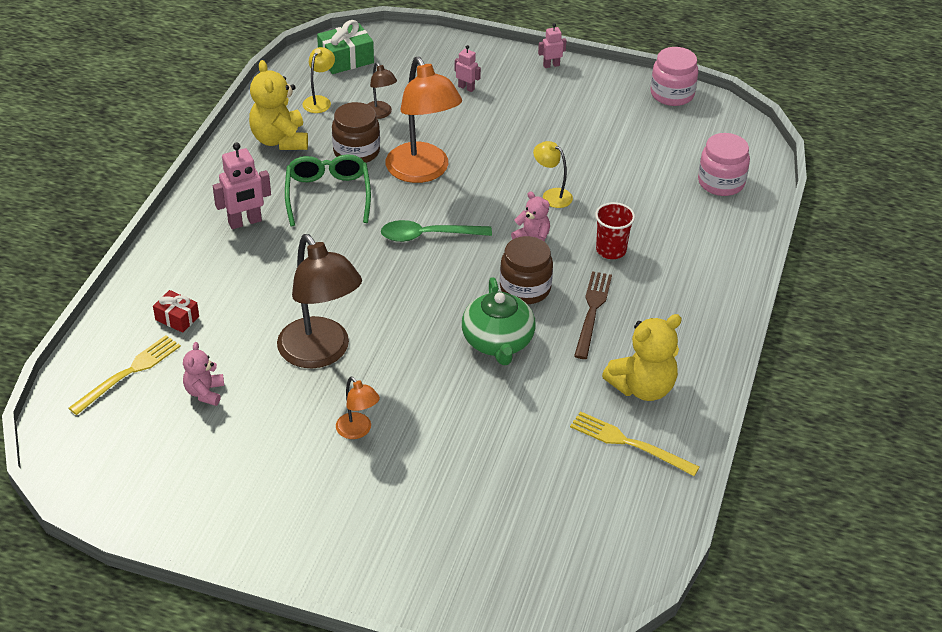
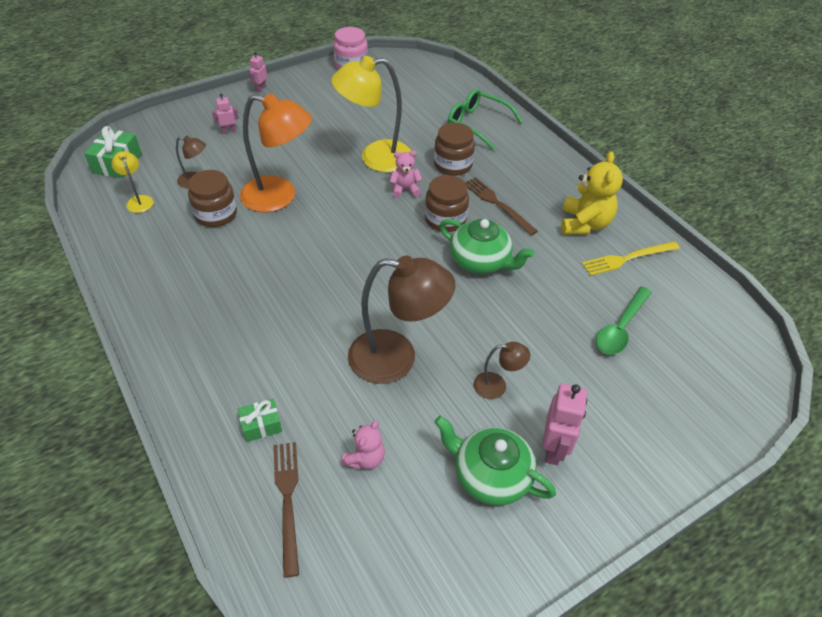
camera: 50 degrees left, 5 degrees up
yellow fork [68,335,181,415] -> brown fork [273,442,299,578]
red gift [153,290,199,333] -> green gift [238,399,282,442]
pink teddy bear [183,342,224,406] -> pink teddy bear turned 105 degrees counterclockwise [341,420,385,470]
pink robot [213,143,271,229] -> pink robot moved to [542,384,587,465]
yellow teddy bear [249,60,308,150] -> none
green glasses [285,154,371,227] -> green glasses moved to [448,89,523,150]
orange lamp [336,377,380,439] -> brown lamp [474,342,530,399]
green spoon [381,220,492,242] -> green spoon moved to [596,286,652,355]
yellow lamp [533,141,573,208] -> yellow lamp [331,56,411,173], size x2.12
red cup [595,202,635,259] -> brown jar [434,123,475,176]
pink jar [698,133,750,196] -> none
none -> green teapot [434,416,556,505]

